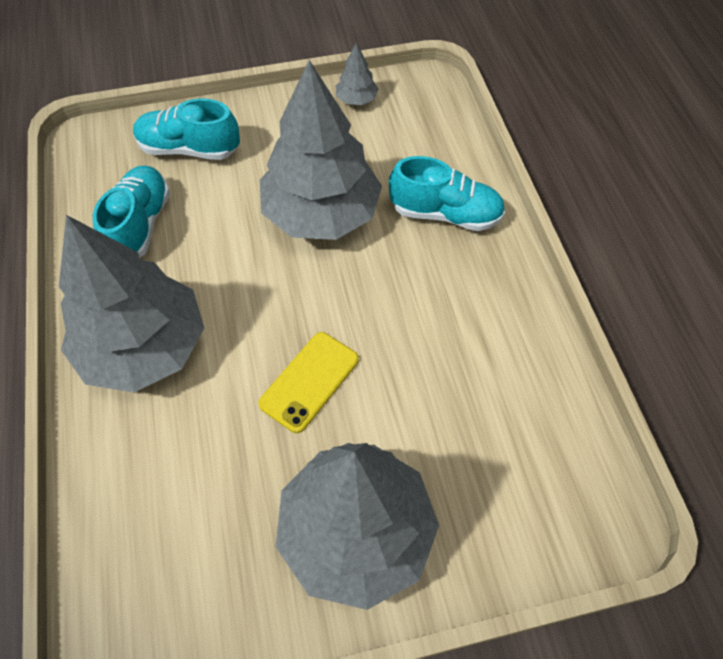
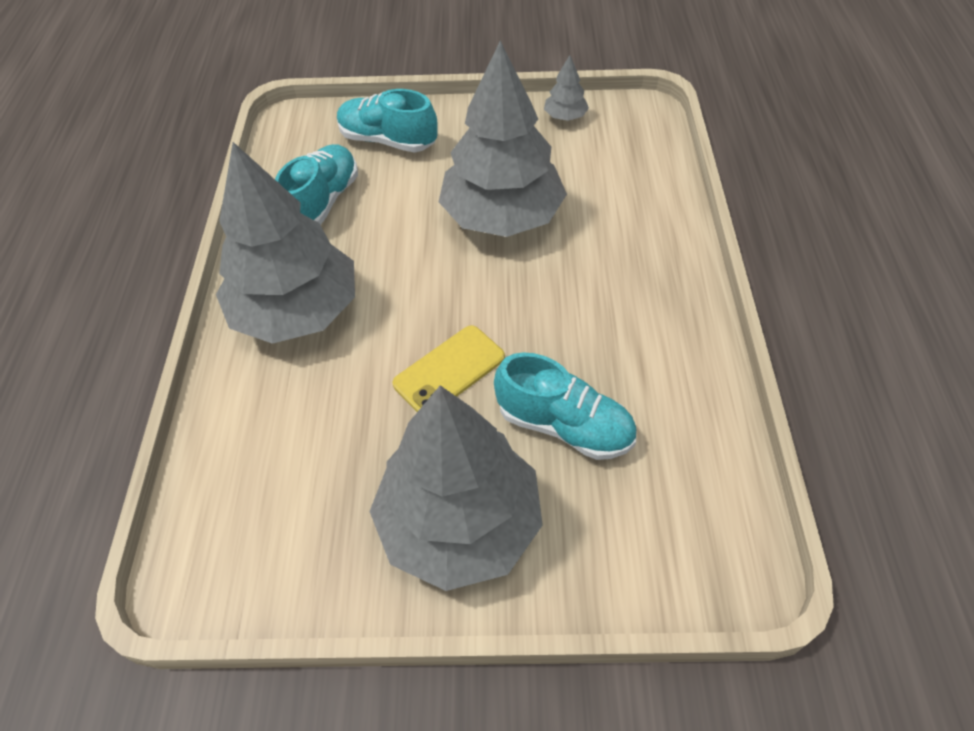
camera: 15 degrees right, 5 degrees down
turquoise shoe [389,156,505,231] -> turquoise shoe moved to [494,352,636,460]

